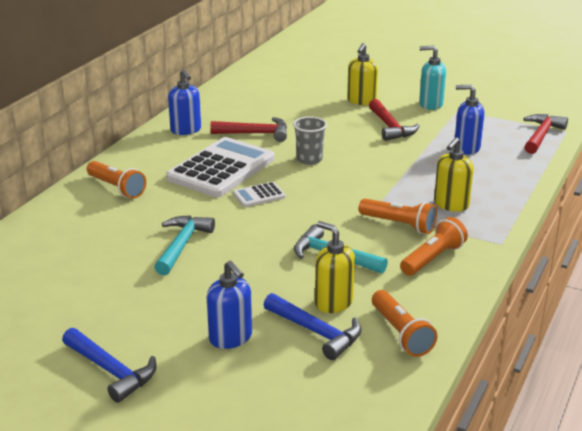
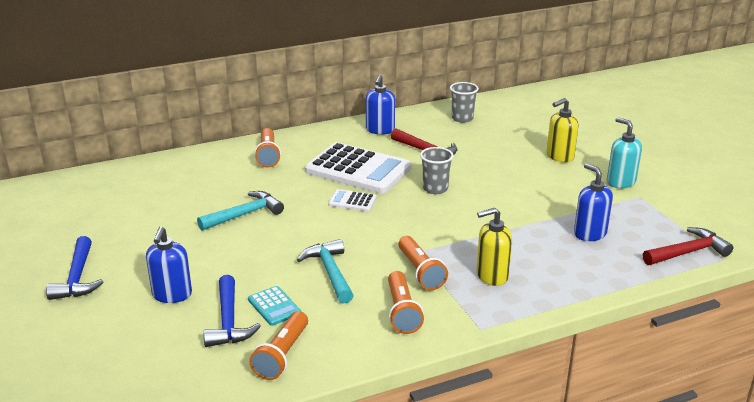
camera: 40 degrees right, 0 degrees up
white calculator [166,137,275,197] -> white calculator turned 45 degrees clockwise [305,142,411,194]
yellow soap dispenser [315,221,355,313] -> turquoise calculator [248,286,301,326]
red hammer [369,99,420,141] -> none
orange flashlight [400,217,468,276] -> orange flashlight turned 90 degrees clockwise [388,271,424,334]
none -> grey cup [450,82,479,123]

